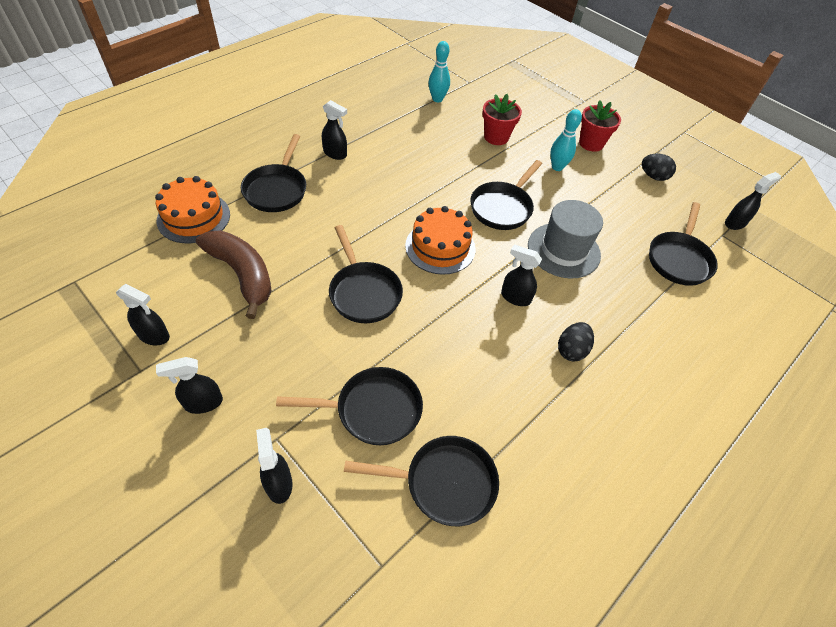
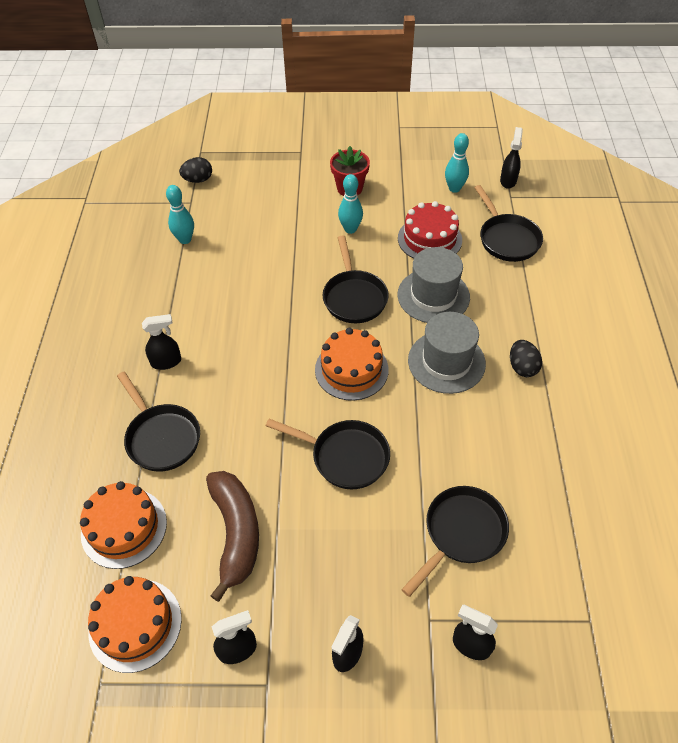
camera: 40 degrees left, 0 degrees up
brown banana [196,230,272,319] -> brown banana turned 75 degrees clockwise [206,471,259,602]
black pan [344,436,499,526] -> none
red flower pot [482,94,522,145] -> none
black spray bottle [501,244,542,306] -> grey hat [408,312,486,394]
black egg [642,154,676,181] -> black egg moved to [179,157,212,183]
none -> orange cake [88,576,182,673]
none -> red cake [398,201,462,259]
none -> turquoise bowling pin [445,133,469,193]

